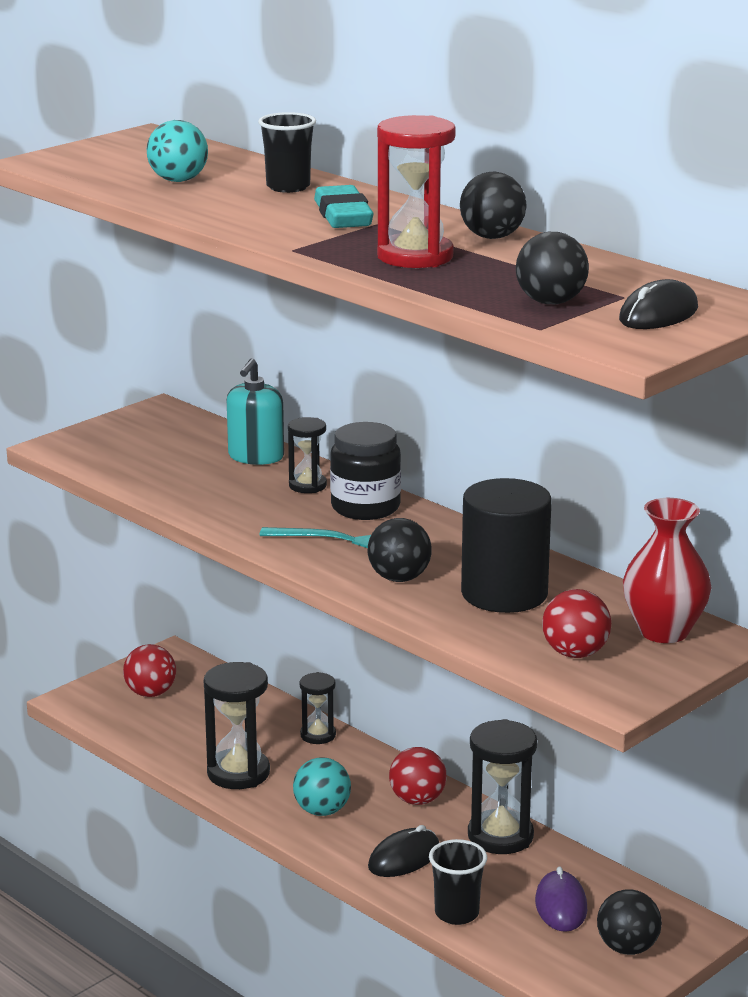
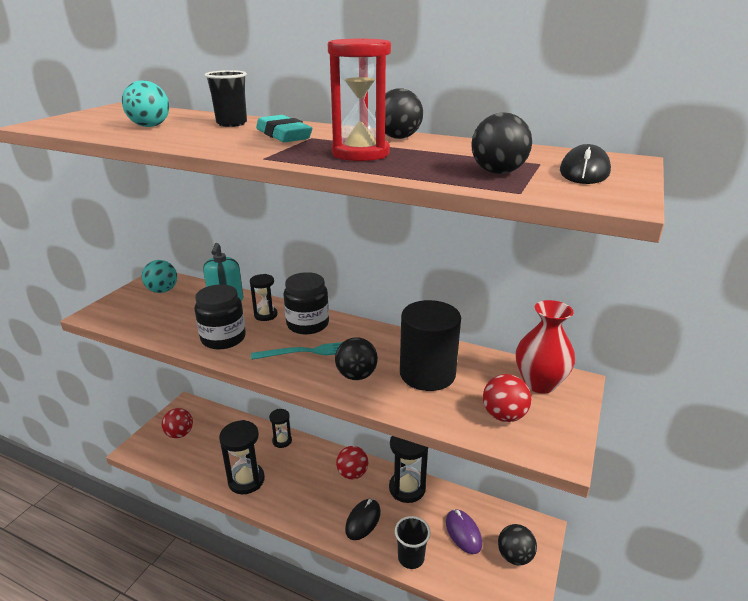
camera: 20 degrees left, 5 degrees up
turquoise ball [293,757,351,816] -> turquoise ball moved to [142,260,177,293]
none -> black jar [195,284,246,350]

